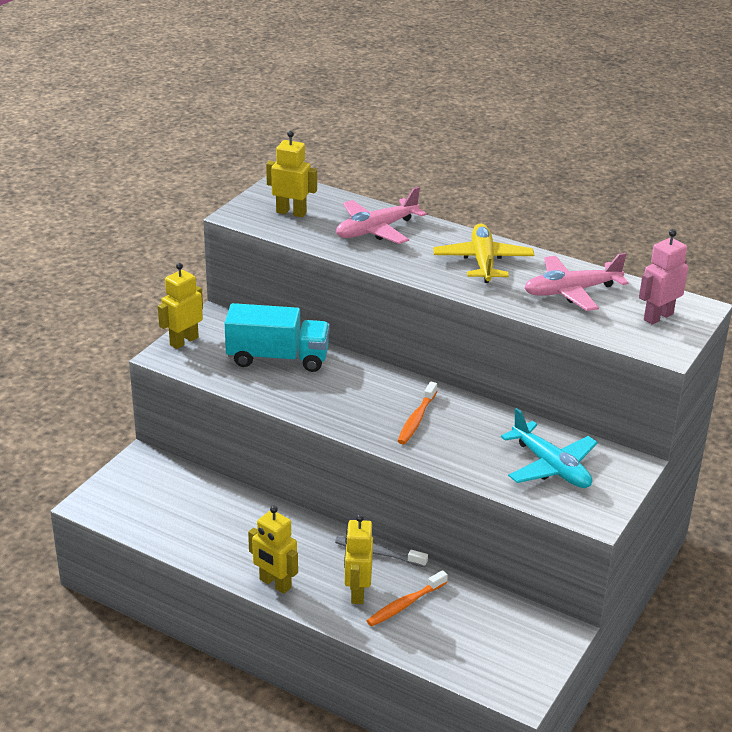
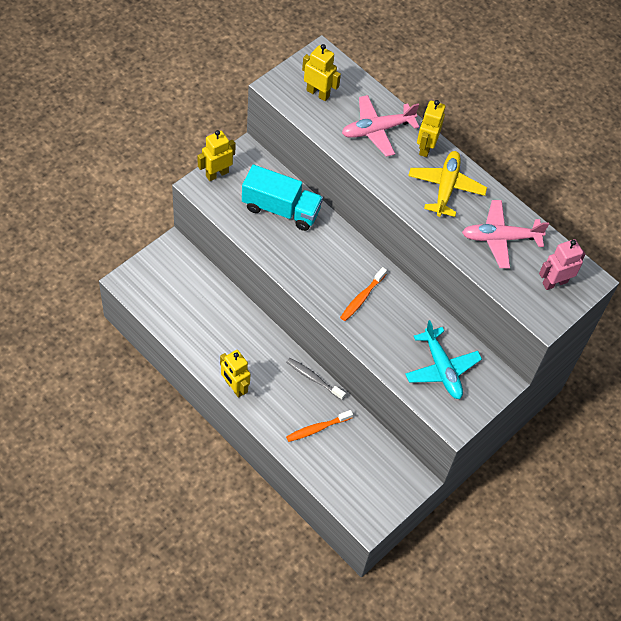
camera: 10 degrees right, 25 degrees up
yellow robot [344,514,373,604] -> yellow robot moved to [417,100,445,157]

